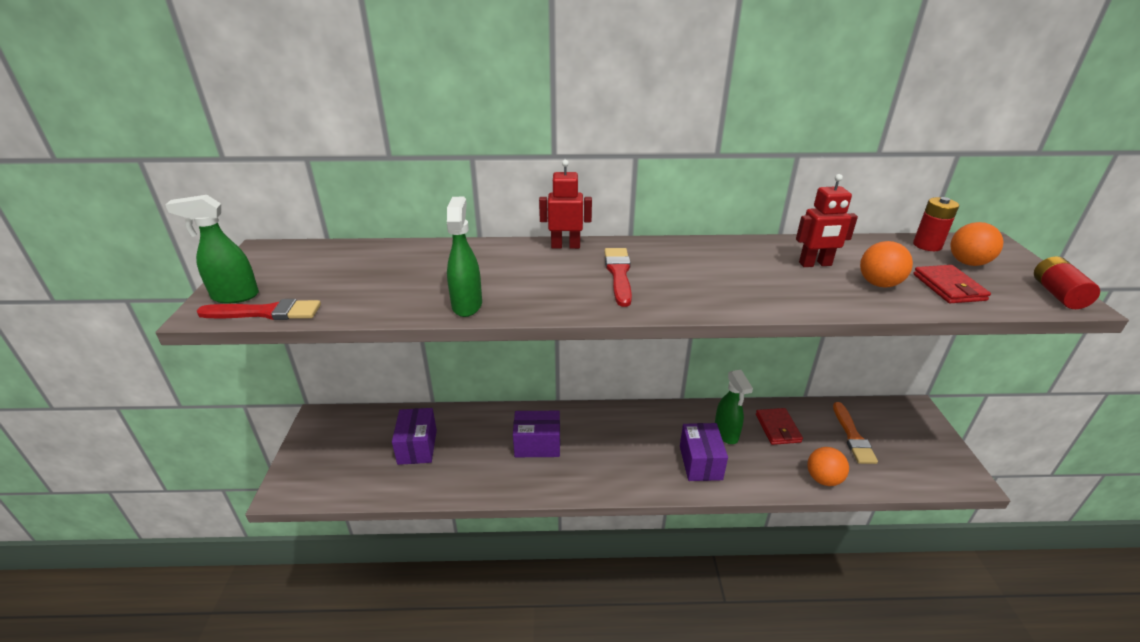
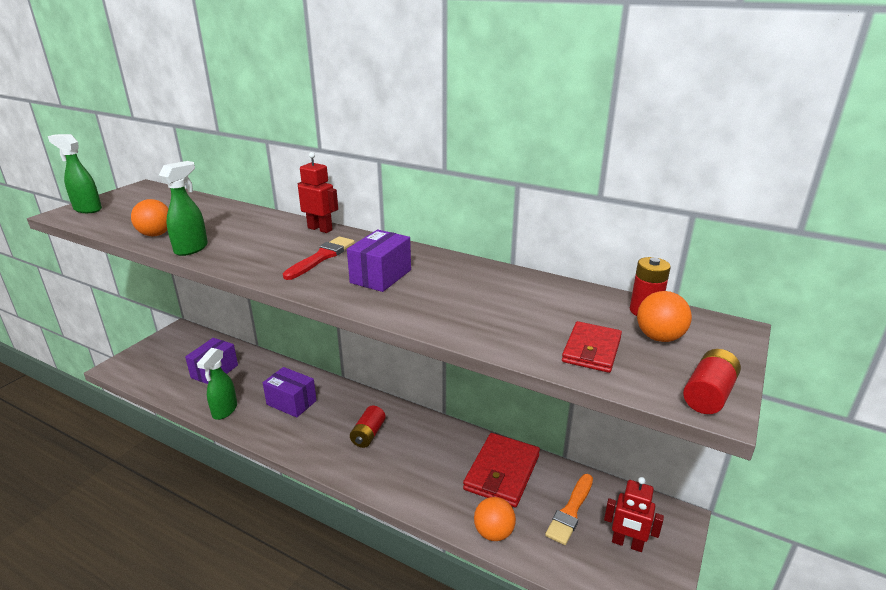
camera: 30 degrees right, 5 degrees down
red brush [197,299,321,320] -> none
purple box [680,423,728,481] -> purple box moved to [347,230,411,292]
green spray bottle [715,370,753,444] -> green spray bottle moved to [197,348,237,420]
red wallet [756,408,803,445] -> red wallet [463,433,540,507], size x1.64
red robot [796,174,858,267] -> red robot moved to [604,477,664,552]
orange ball [860,241,913,288] -> orange ball moved to [131,199,169,236]
none -> red battery [350,406,386,448]

